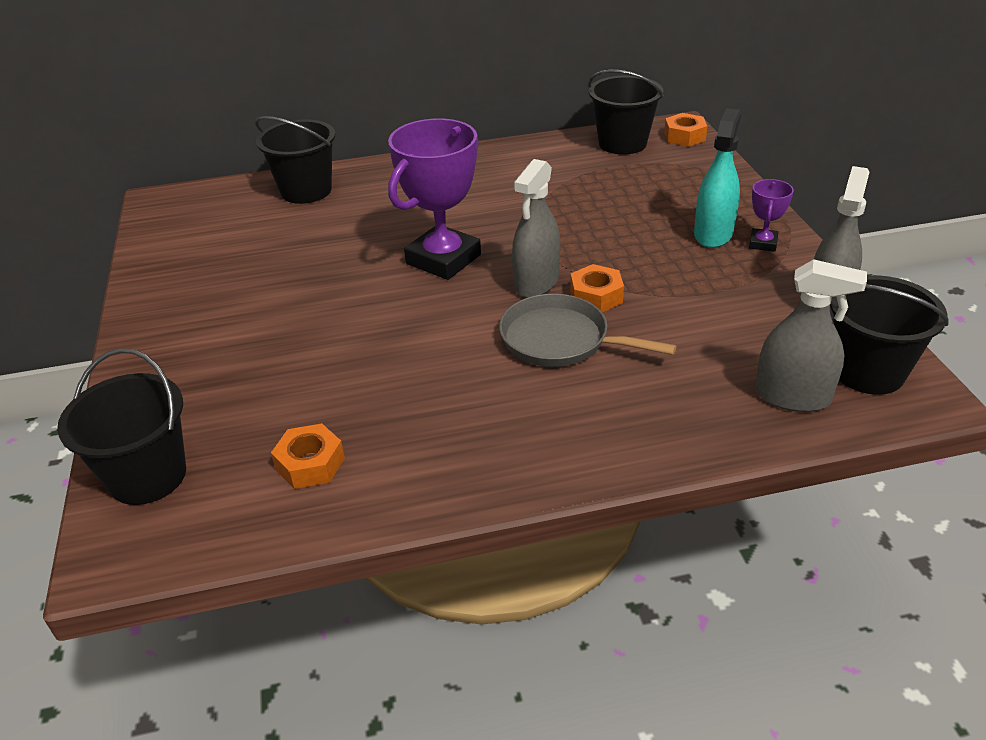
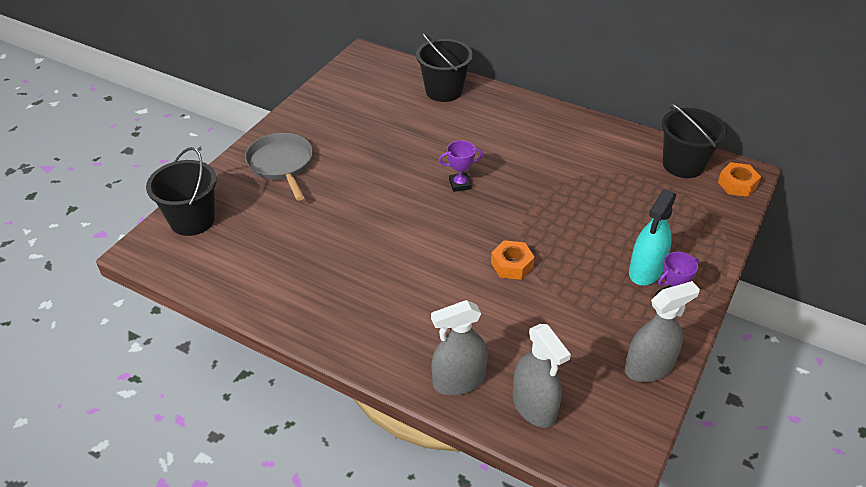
camera: 40 degrees right, 5 degrees up
orange nut [271,423,345,489] -> none
purple trophy [388,118,481,280] -> purple trophy [439,140,483,192], size x0.47
grey pan [499,294,677,367] -> grey pan moved to [245,133,313,201]
grey spray bottle [512,159,560,298] -> grey spray bottle moved to [431,300,488,395]
turquoise spray bottle [694,108,741,248] -> turquoise spray bottle turned 150 degrees clockwise [629,189,676,285]
black bucket [830,275,949,395] -> none

